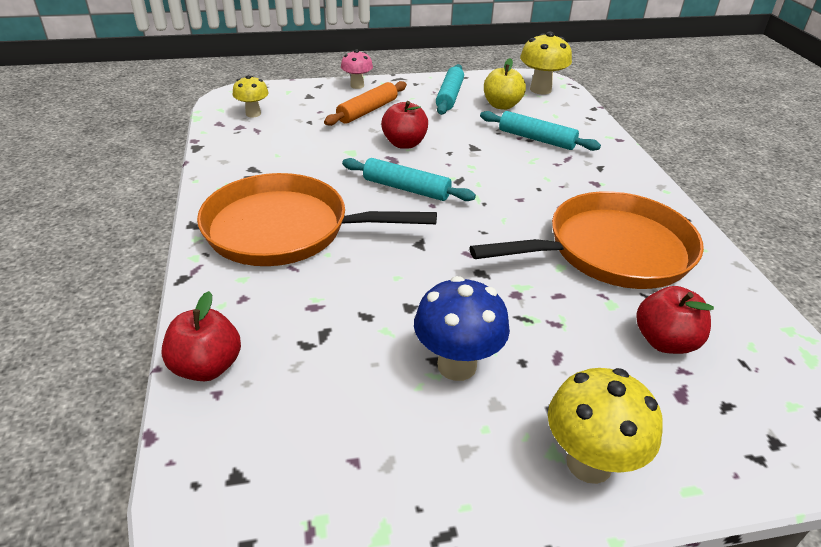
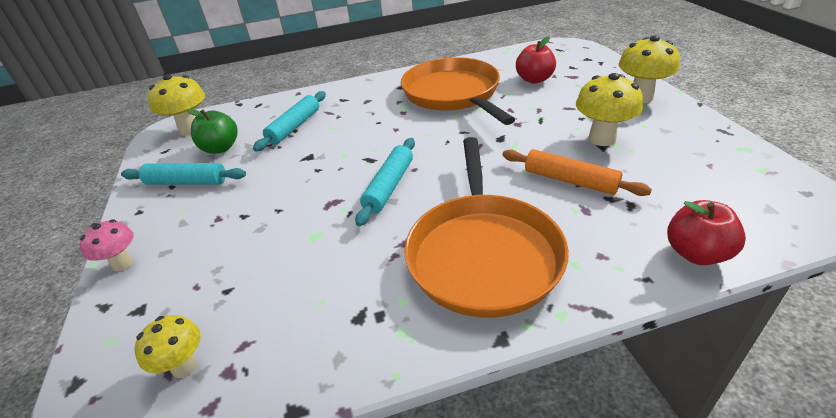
camera: 90 degrees left, 0 degrees up
orange rolling pin [324,81,407,126] -> orange rolling pin moved to [502,149,652,196]
red apple [381,101,428,149] -> none
blue mushroom [414,276,510,381] -> yellow mushroom [576,73,643,146]
yellow apple [484,58,526,110] -> green apple [187,109,238,154]

